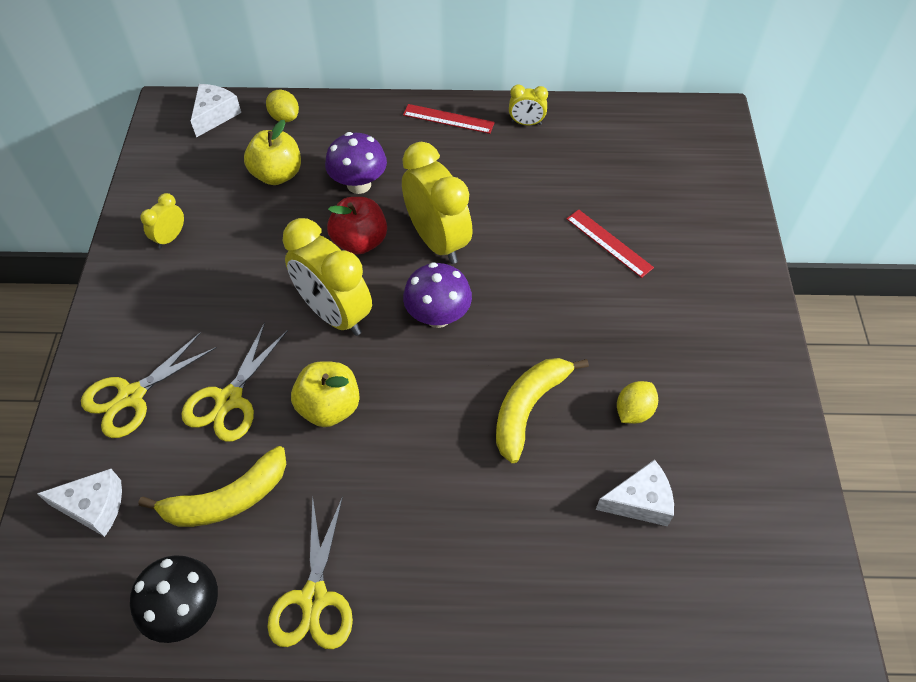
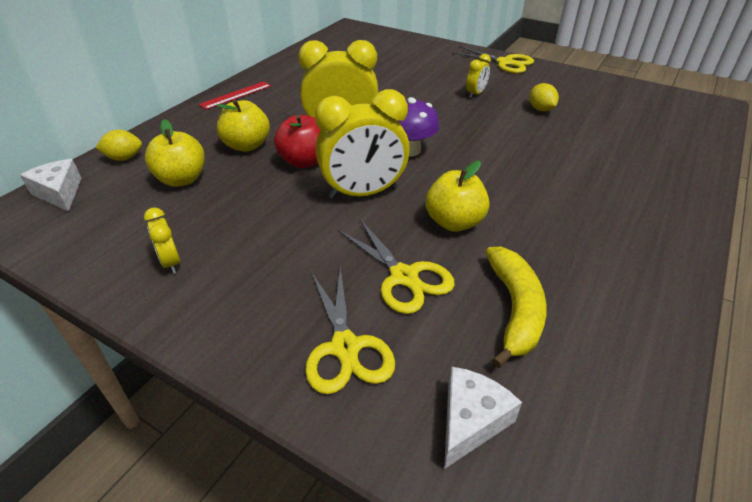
camera: 60 degrees left, 15 degrees down
black mushroom [130,555,218,643] -> none
yellow scissors [267,496,353,649] -> yellow scissors moved to [452,46,534,73]
purple mushroom [325,132,387,194] -> yellow apple [216,99,270,152]
yellow banana [496,358,589,463] -> none
yellow clock [509,84,548,125] -> yellow clock moved to [466,54,491,98]
red ruler [566,209,654,278] -> none
white cheese [596,459,674,526] -> none

